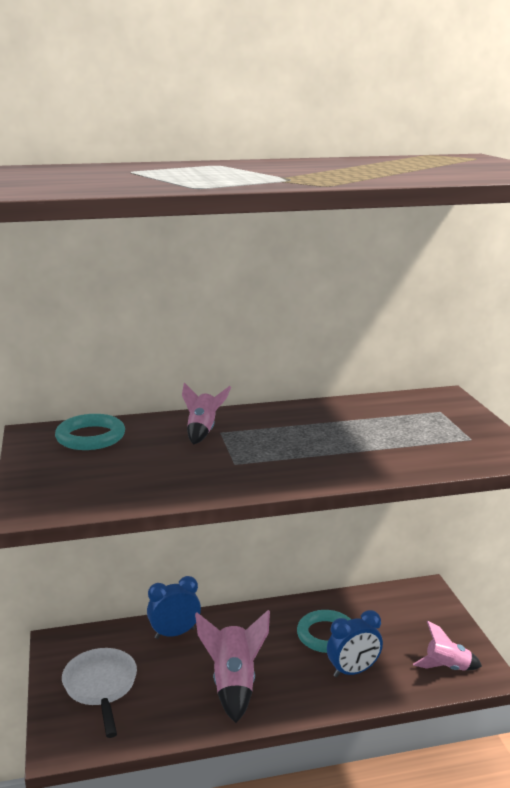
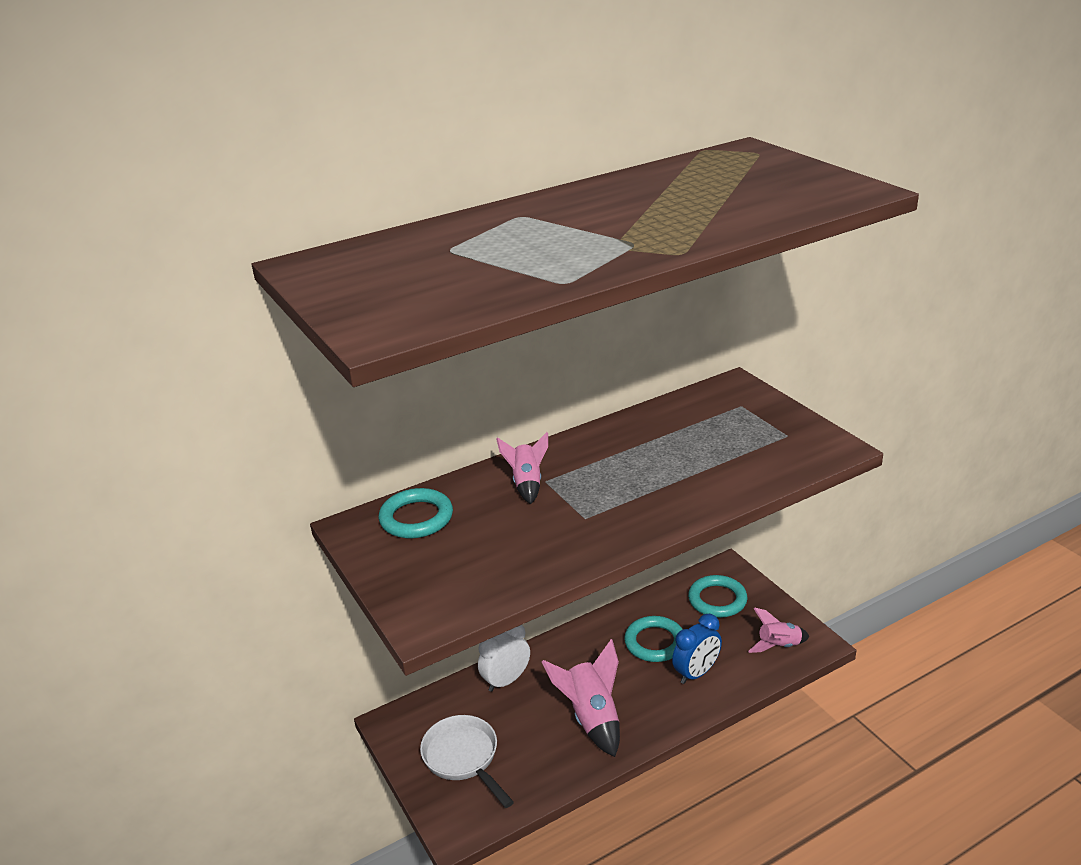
camera: 15 degrees left, 10 degrees up
blue clock [147,576,201,639] -> white clock [478,625,530,692]
none -> turquoise ring [688,575,747,618]

